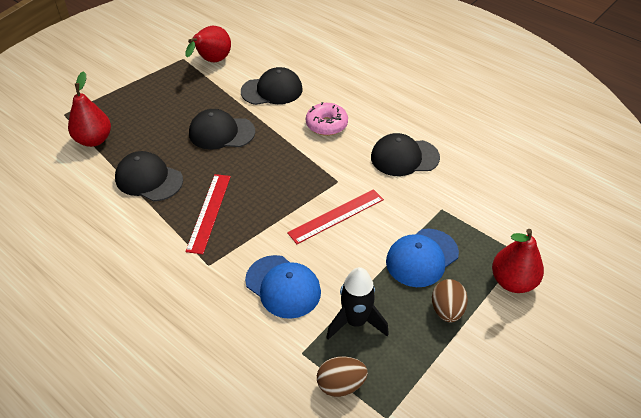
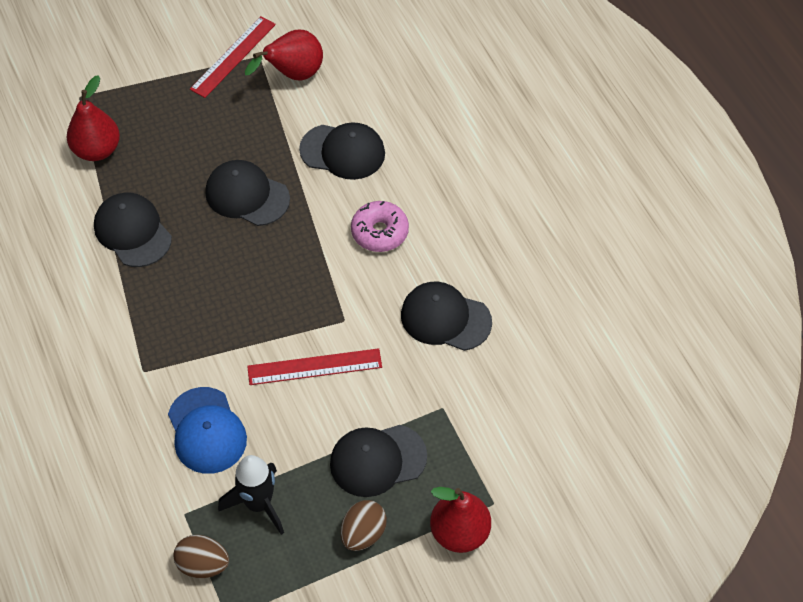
camera: 25 degrees right, 10 degrees up
red ruler [185,174,231,254] -> red ruler moved to [190,16,276,98]
blue cap [386,229,459,287] -> black cap [330,425,427,497]

